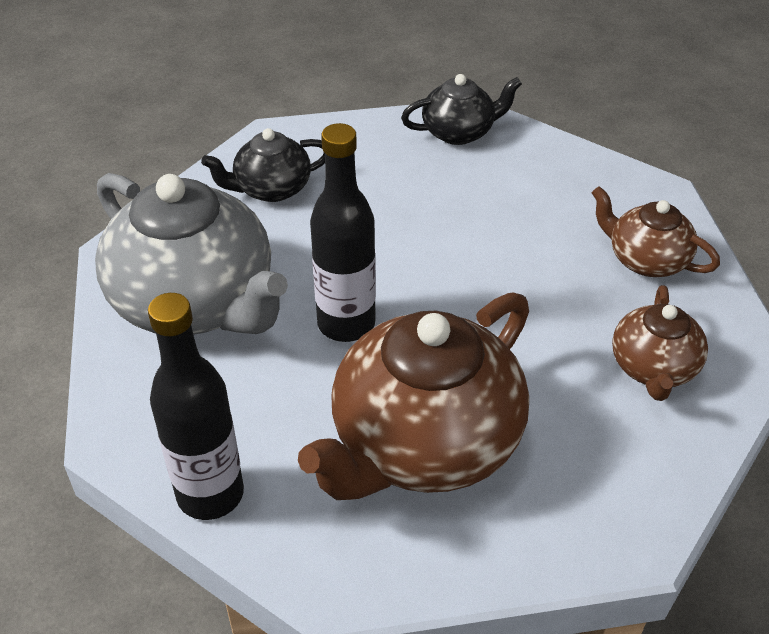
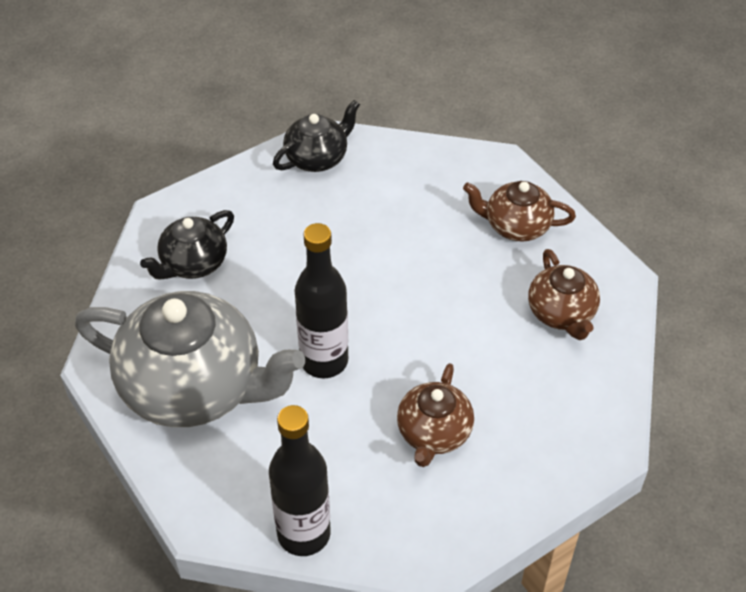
camera: 25 degrees left, 5 degrees up
brown teapot [298,292,529,500] -> brown teapot [397,363,474,467], size x0.51

